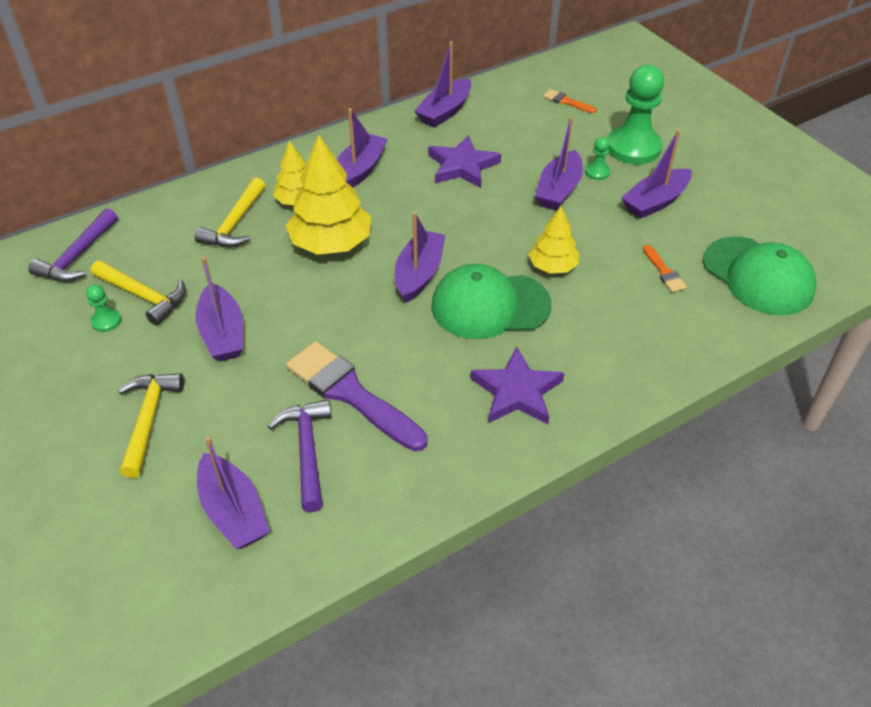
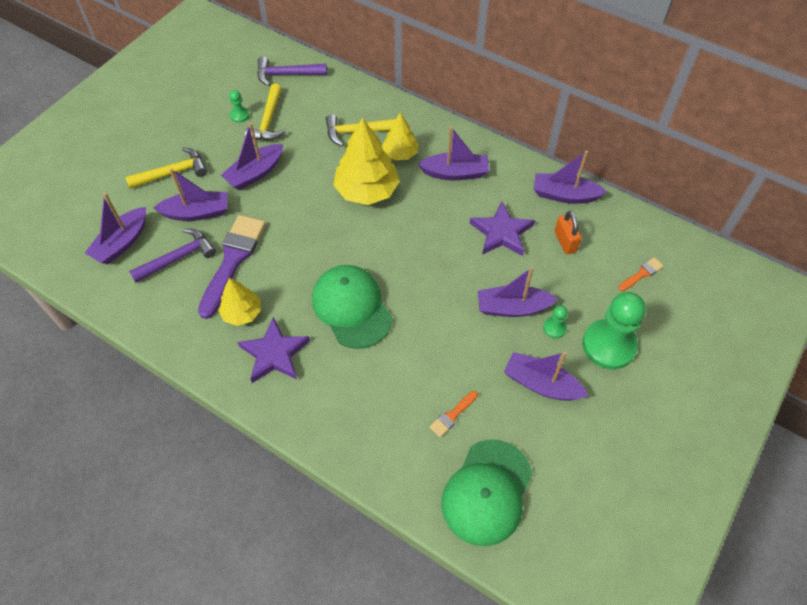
camera: 65 degrees right, 10 degrees up
purple boat [395,212,445,303] -> purple boat moved to [154,168,227,221]
yellow tree [528,207,579,274] -> yellow tree moved to [218,278,261,326]
orange brush [543,89,597,113] -> orange brush turned 45 degrees clockwise [618,257,664,291]
none -> orange padlock [554,211,582,254]

